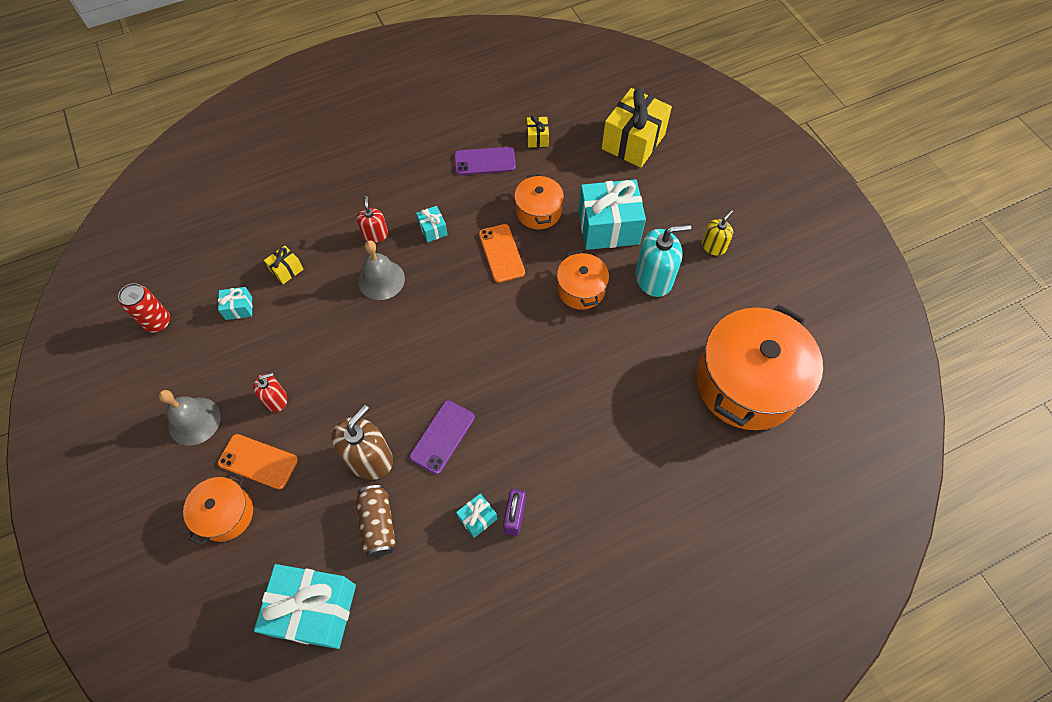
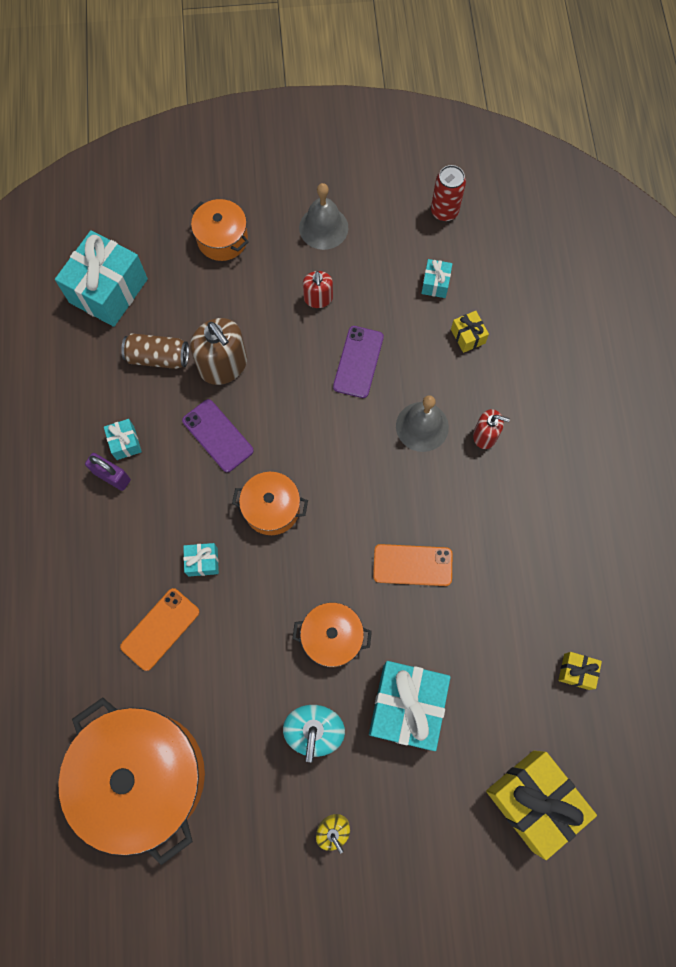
camera: 110 degrees right, 10 degrees up
orange phone [218,434,298,489] -> orange phone moved to [120,588,200,671]
turquoise gift [416,206,448,243] -> turquoise gift moved to [183,543,219,577]
purple phone [454,147,516,175] -> purple phone moved to [333,326,384,398]
orange pot [514,174,564,229] -> orange pot moved to [232,472,308,535]

